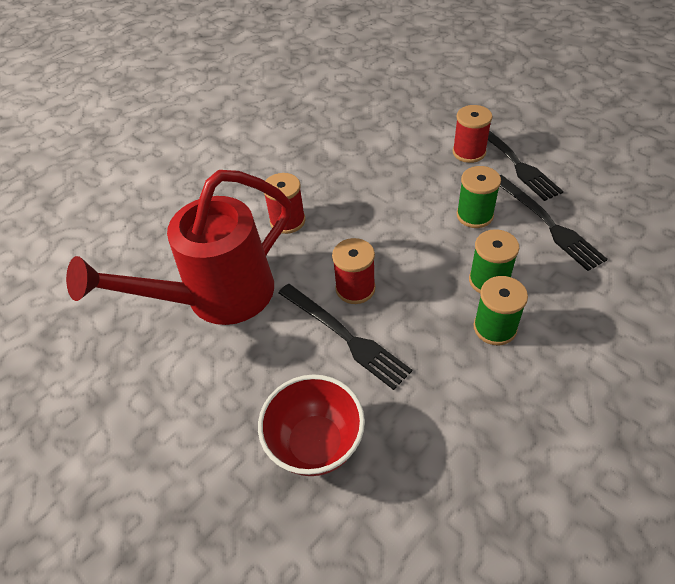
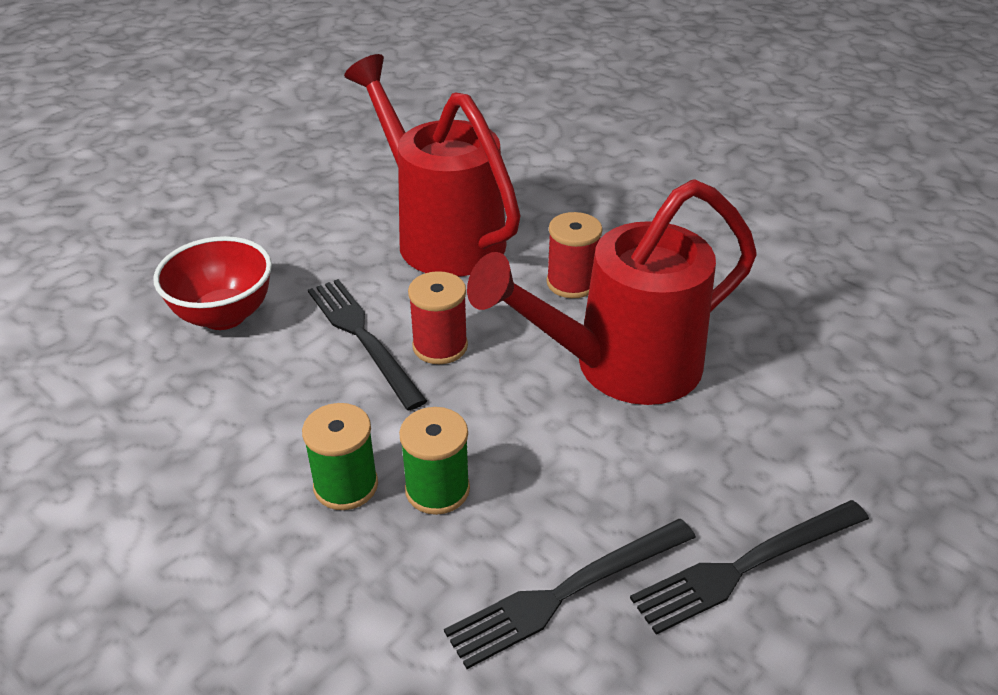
camera: 85 degrees right, 10 degrees down
black fork [279,284,412,390] -> black fork turned 105 degrees clockwise [308,279,427,411]
red spool [453,105,492,163] -> none
green spool [457,166,501,228] -> none
none -> red watering can [467,179,757,405]

